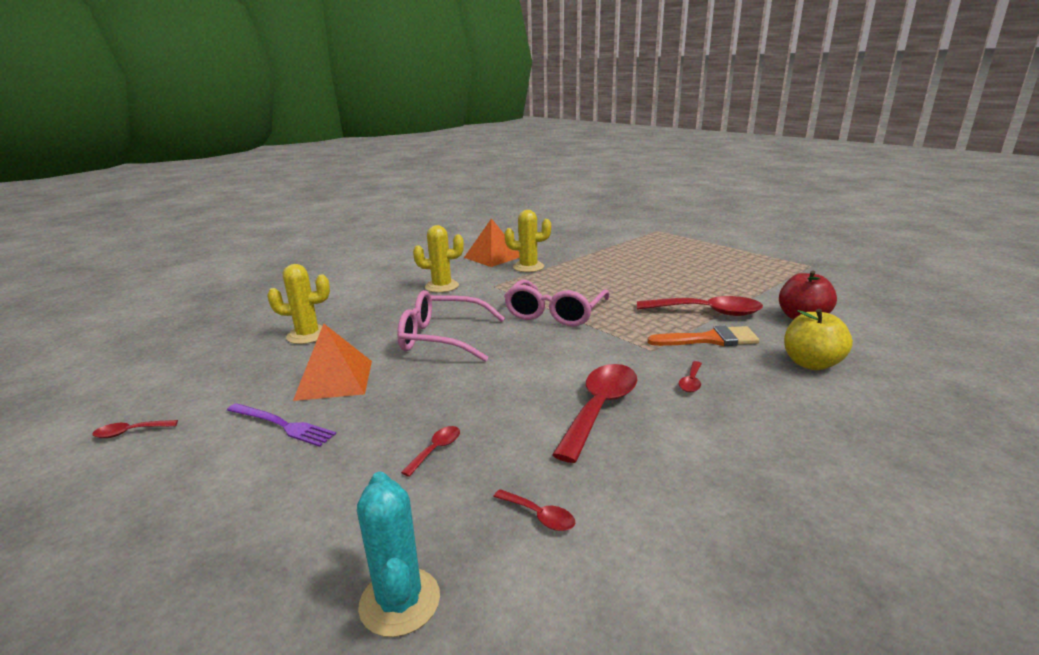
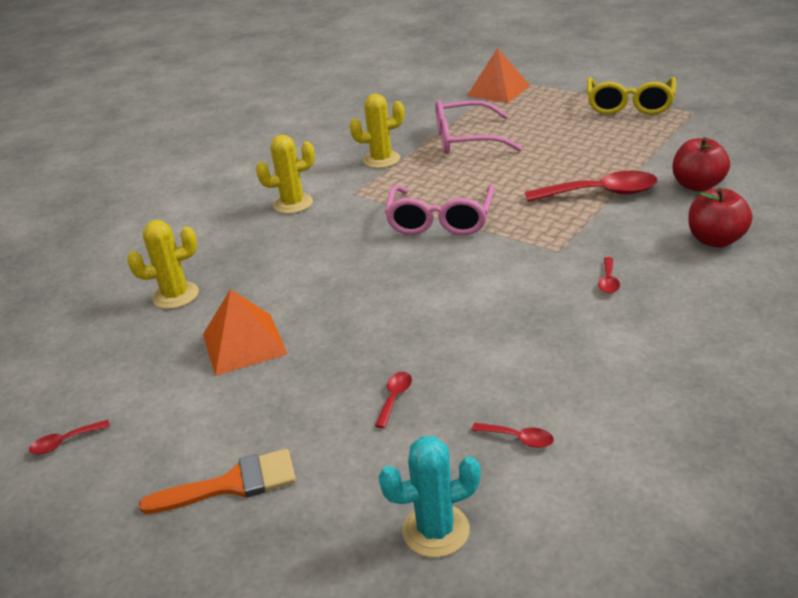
camera: 10 degrees left, 10 degrees up
purple fork [227,403,336,447] -> none
turquoise cactus [357,472,440,637] -> turquoise cactus turned 75 degrees counterclockwise [379,436,481,557]
pink glasses [397,290,505,362] -> pink glasses moved to [436,100,522,154]
orange pyramid [464,218,519,267] -> orange pyramid moved to [467,48,530,103]
red spoon [552,364,637,463] -> none
orange brush [647,326,760,346] -> orange brush moved to [139,449,296,514]
yellow apple [784,309,853,370] -> red apple [688,188,752,248]
none -> yellow glasses [587,77,676,115]

